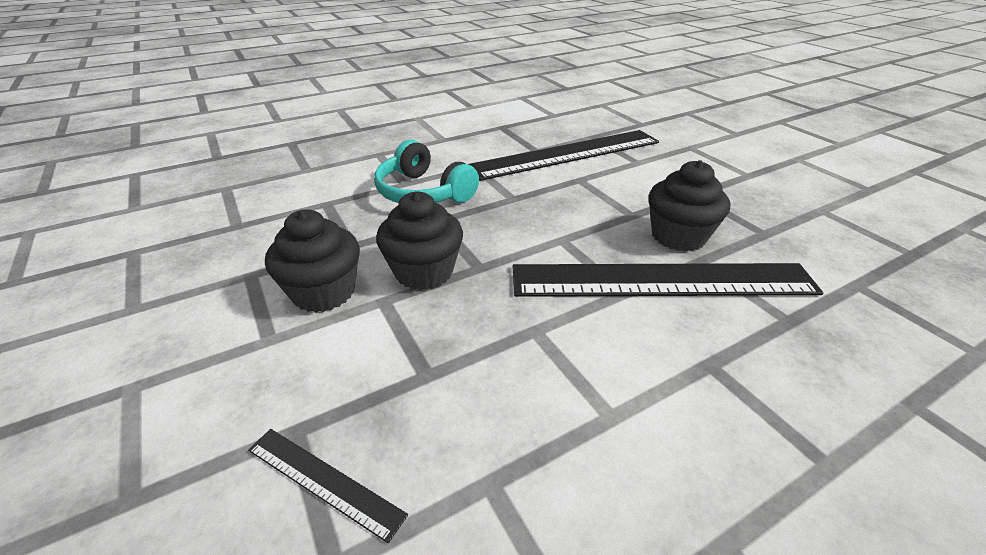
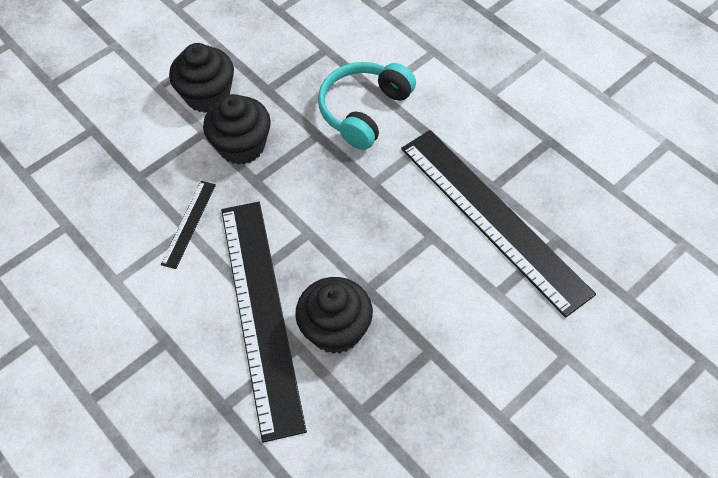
camera: 80 degrees right, 20 degrees up
black ruler [248,429,408,543] -> black ruler moved to [161,181,216,269]

